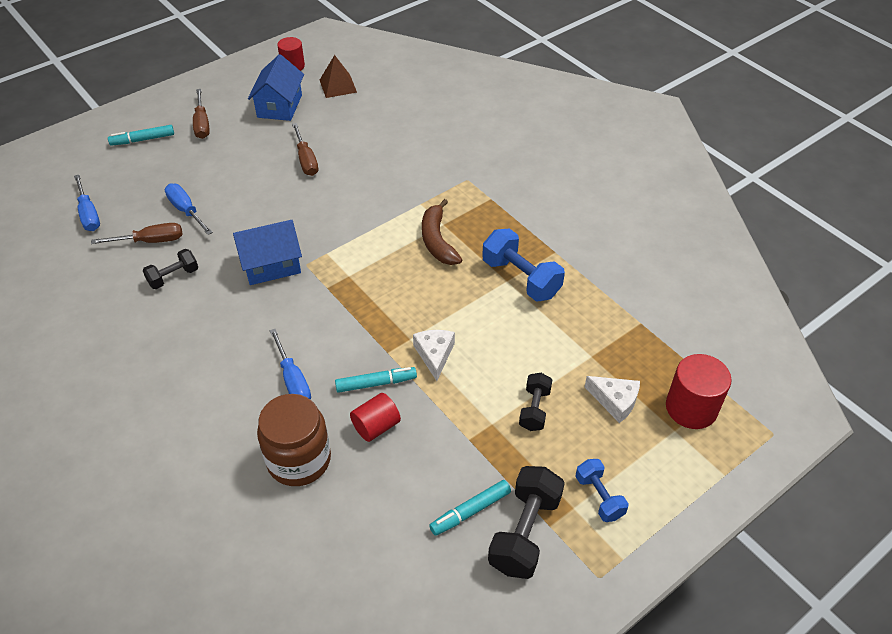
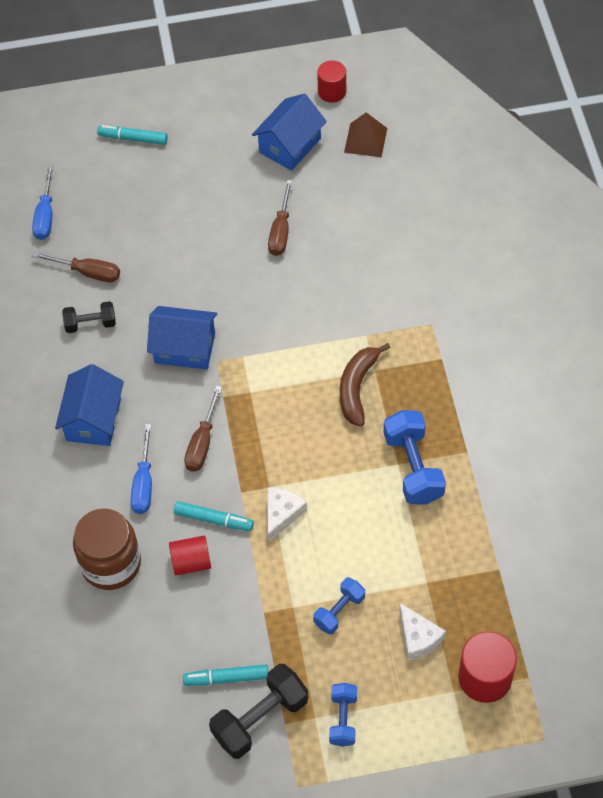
camera: 30 degrees right, 10 degrees up
blue screwdriver [165,183,213,235] -> none
brown screwdriver [193,89,210,139] -> brown screwdriver moved to [184,385,222,472]
black dumbbell [519,373,552,431] -> blue dumbbell [313,577,365,634]
none -> blue house [55,364,124,446]

